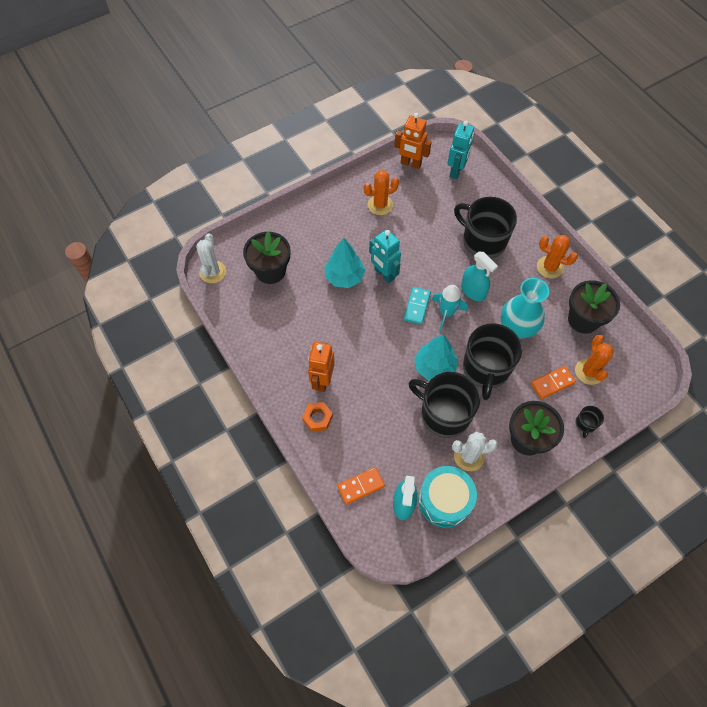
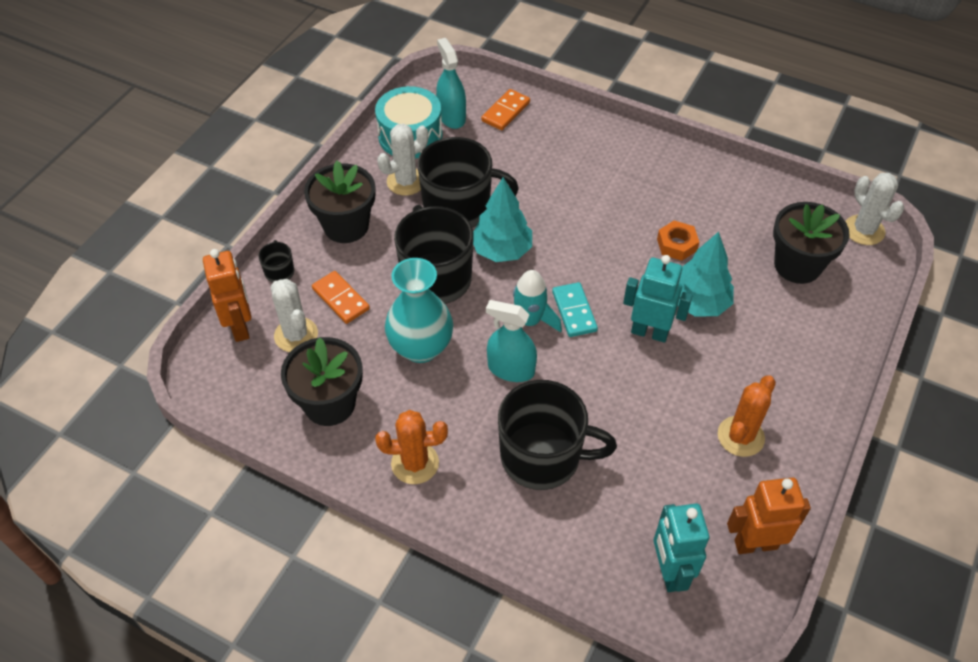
camera: 150 degrees right, 10 degrees down
orange nut [302,402,333,432] -> orange nut moved to [657,220,699,261]
orange robot [308,342,335,392] -> orange robot moved to [203,249,251,342]
orange domino [531,366,576,399] -> orange domino turned 75 degrees counterclockwise [312,271,370,324]
orange cactus [575,335,614,385] -> white cactus [270,279,318,352]

